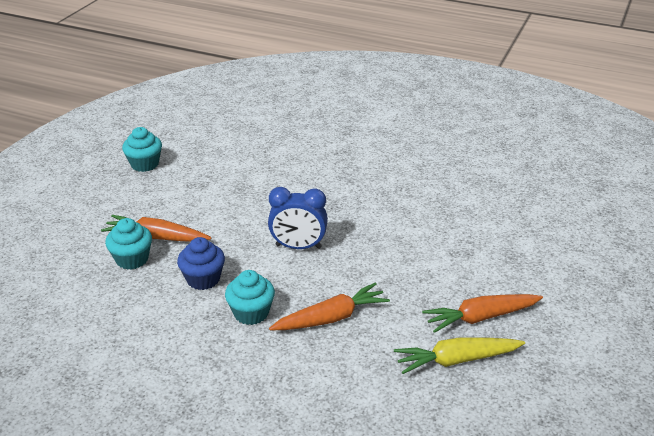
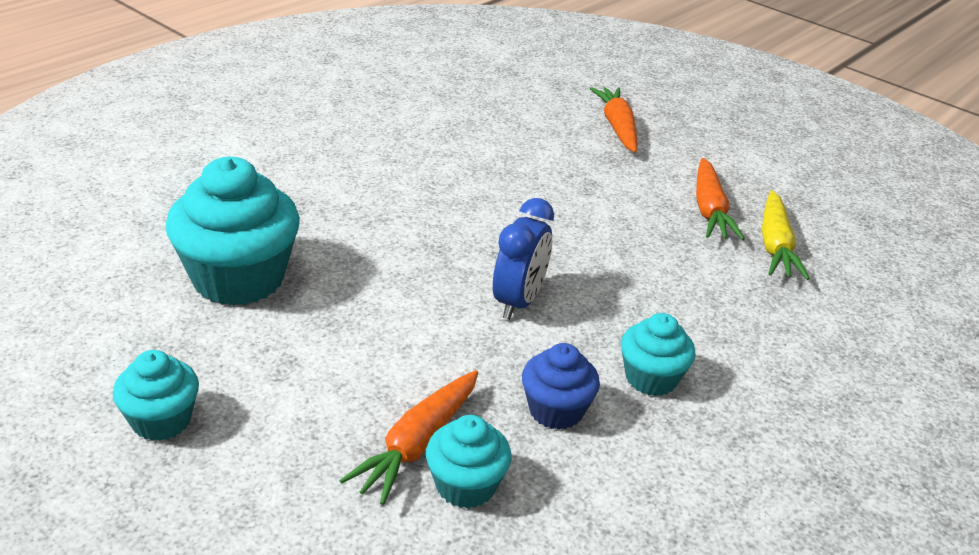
camera: 75 degrees left, 0 degrees up
orange carrot [269,282,390,330] -> orange carrot moved to [590,87,638,153]
none -> turquoise cupcake [165,157,300,306]

